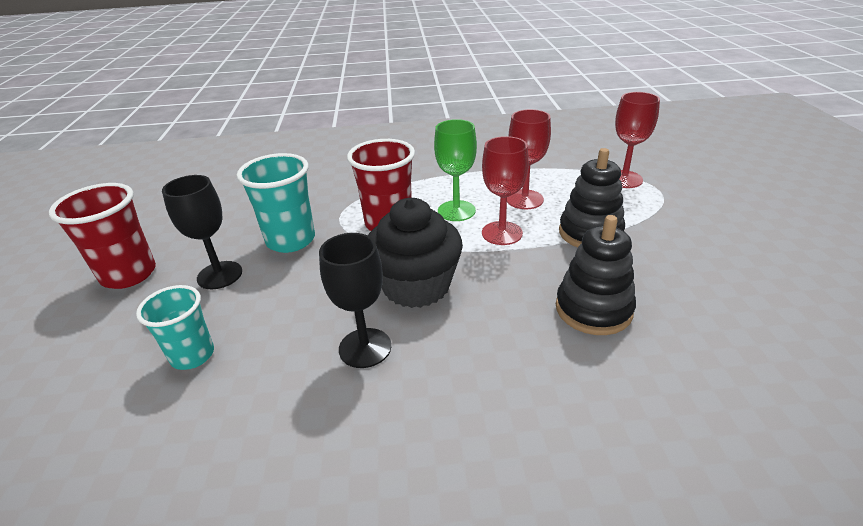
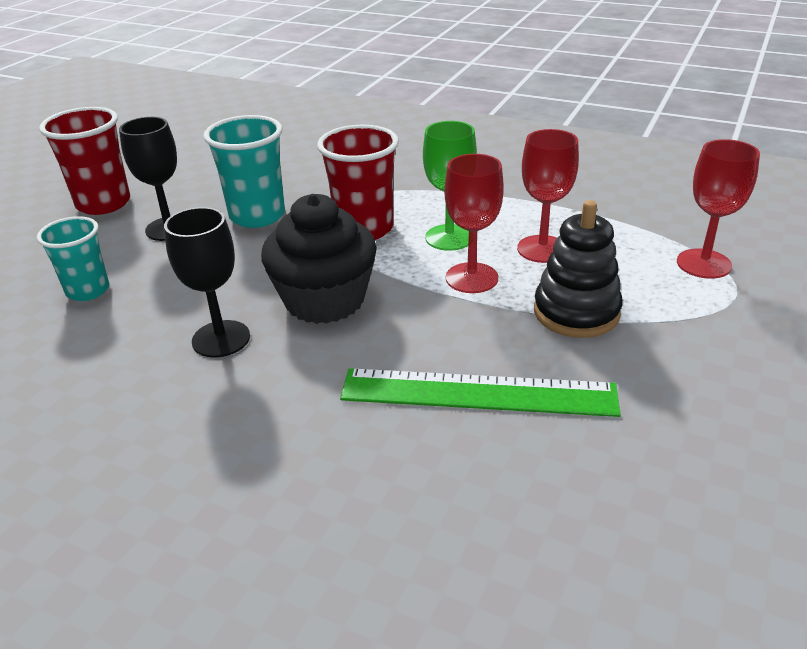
camera: 30 degrees right, 0 degrees up
black stacking toy [556,215,636,335] -> green ruler [340,368,621,417]

